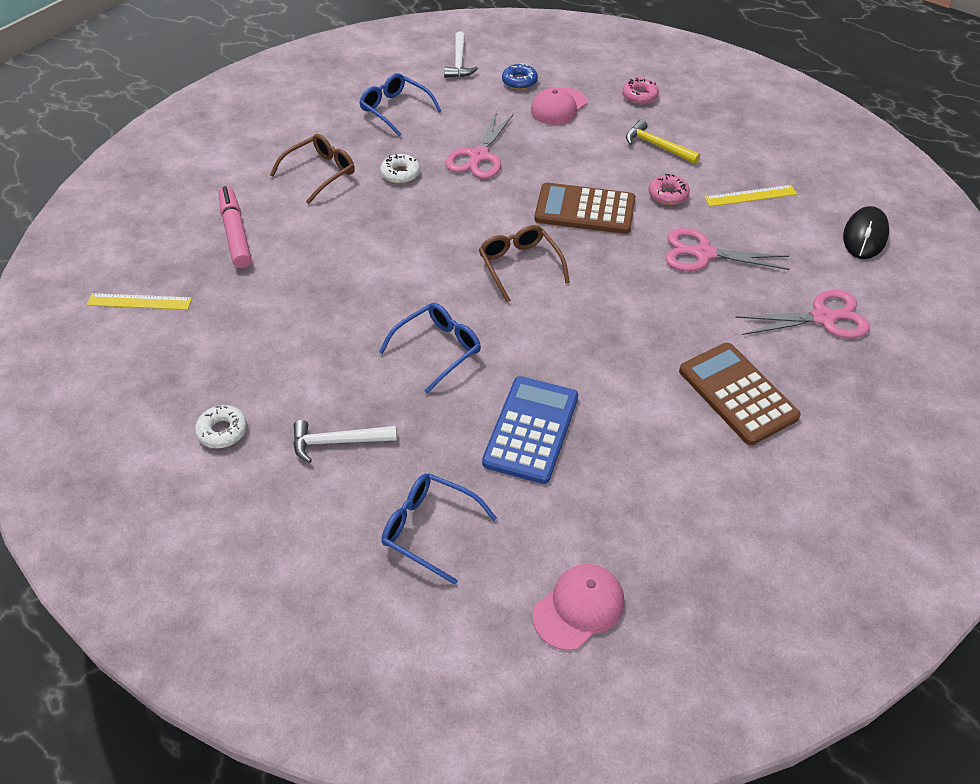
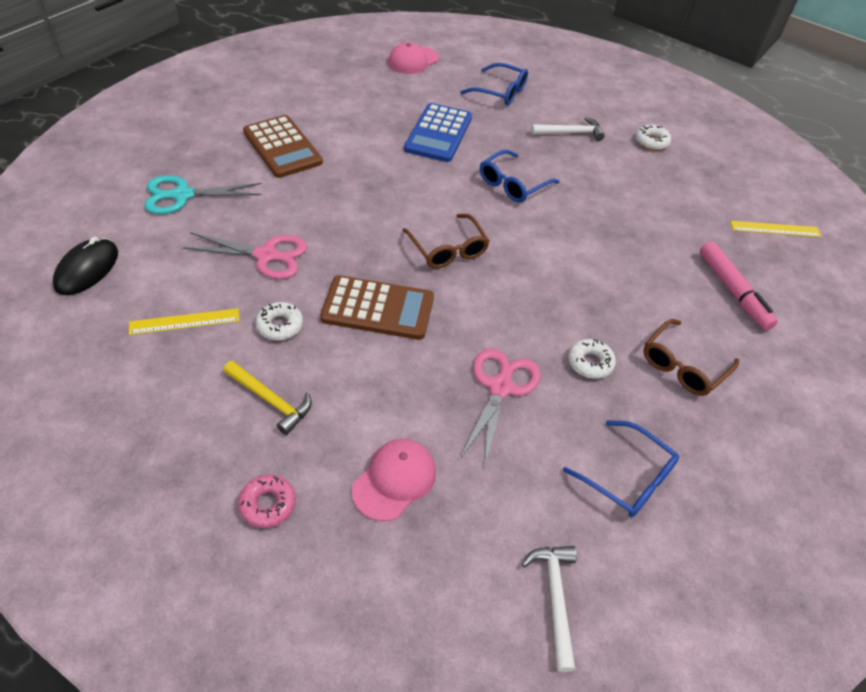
camera: 175 degrees right, 0 degrees up
blue donut [502,63,538,90] -> none
pink donut [648,174,690,205] -> white donut [255,302,303,340]
pink scissors [735,290,870,339] -> turquoise scissors [144,175,262,214]

